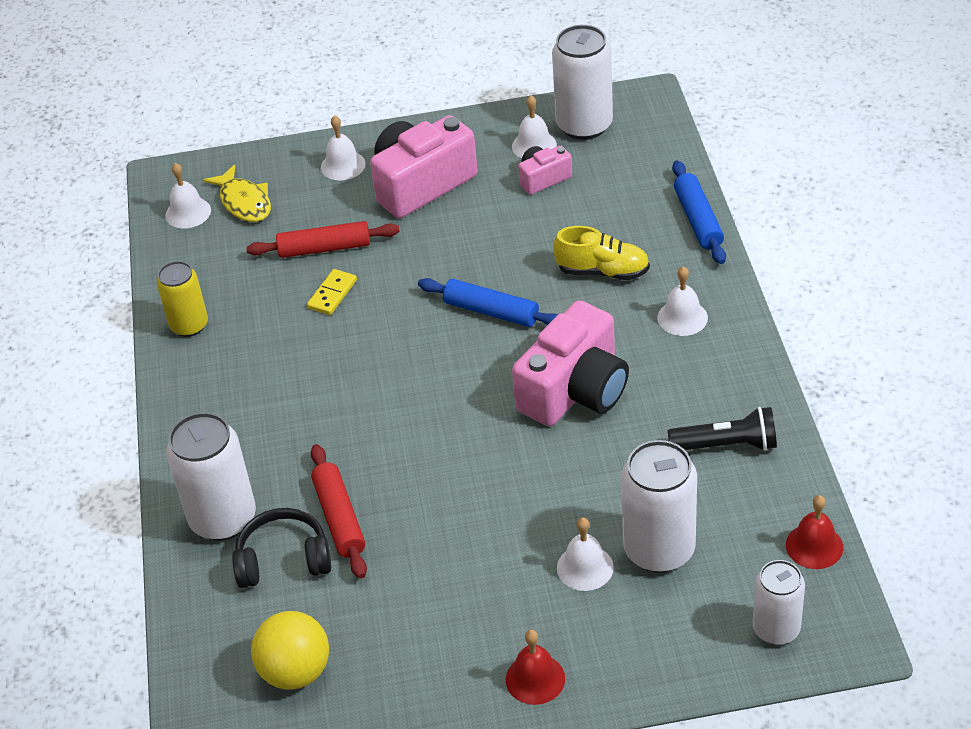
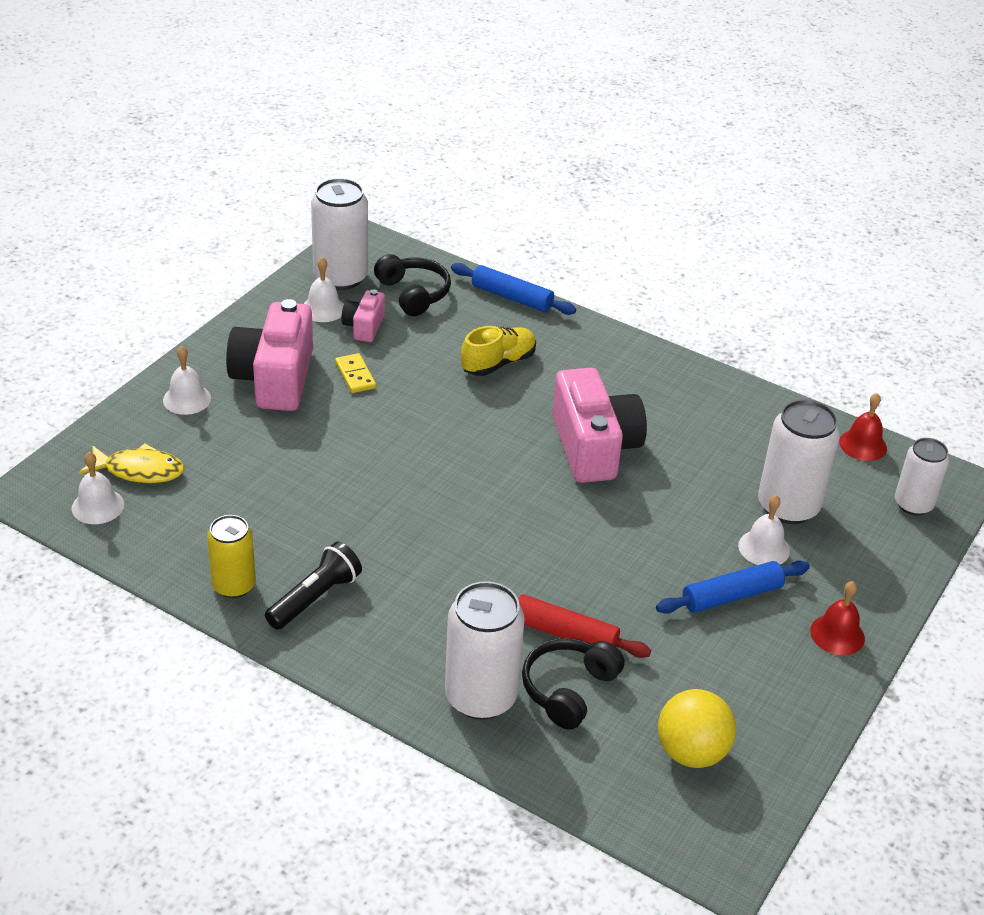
camera: 55 degrees left, 5 degrees down
red rolling pin [246,221,400,258] -> none
yellow domino [307,269,357,315] -> yellow domino moved to [335,353,376,393]
blue rolling pin [418,278,558,327] -> blue rolling pin moved to [656,560,810,614]
white bell [657,266,708,336] -> none
black flashlight [668,407,777,451] -> black flashlight moved to [265,542,362,630]
none -> black headphones [374,254,451,316]

